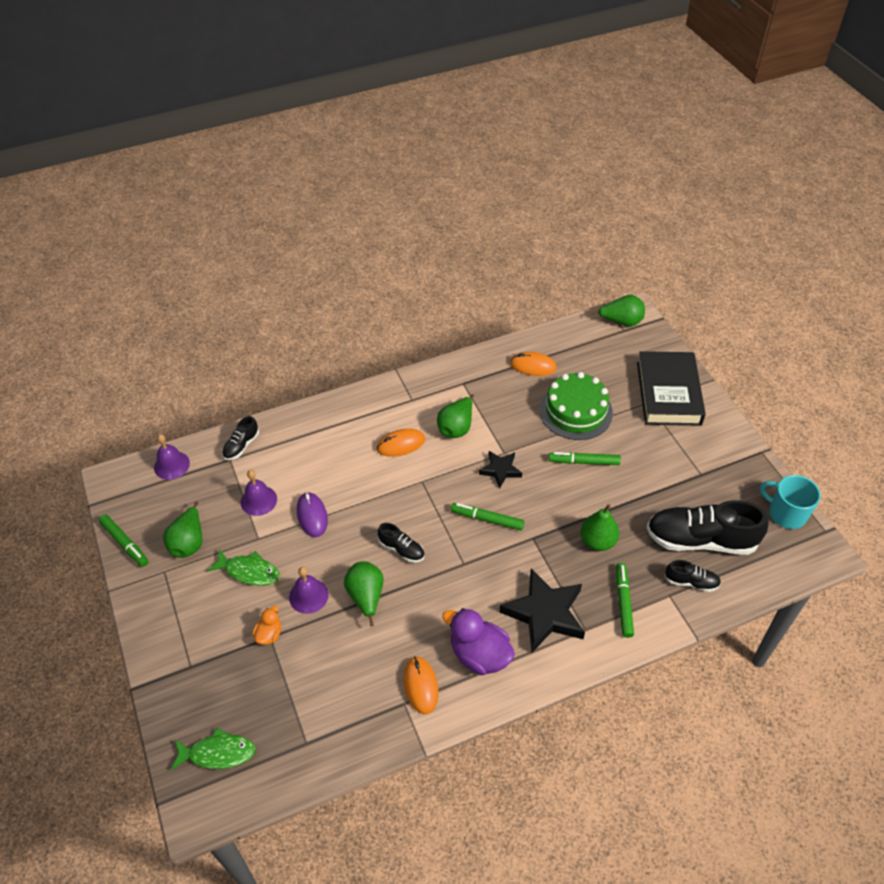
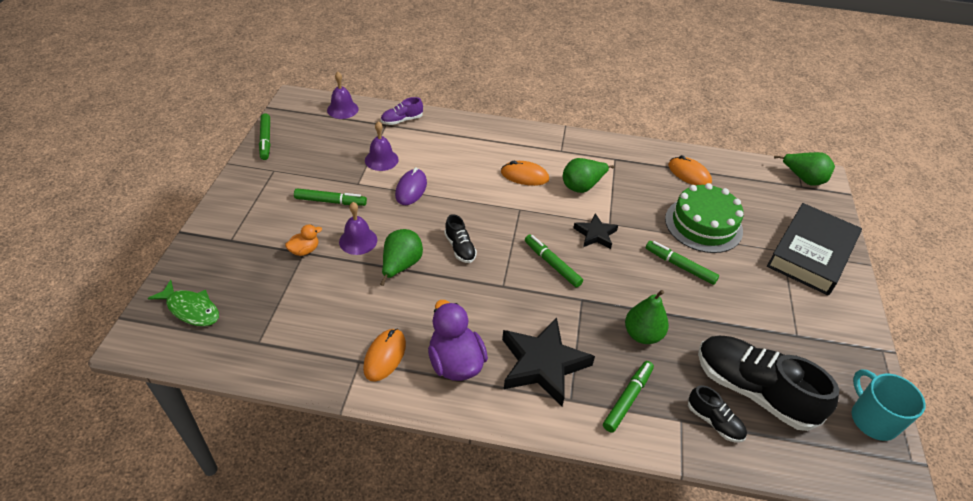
camera: 30 degrees right, 5 degrees down
green pear [163,502,202,558] -> none
green fish [207,549,280,586] -> green marker [294,188,367,206]
black shoe [222,416,259,460] -> purple shoe [381,97,423,125]

